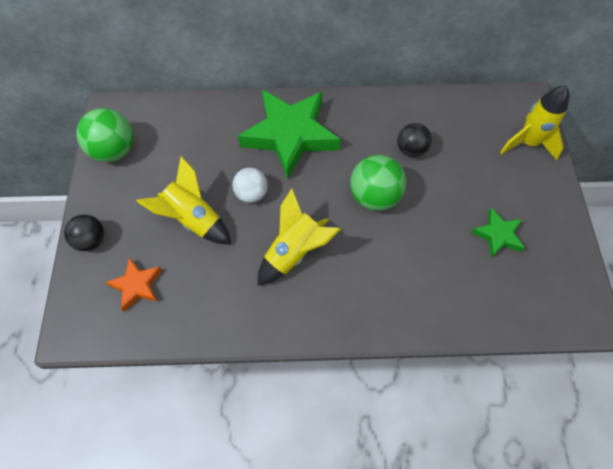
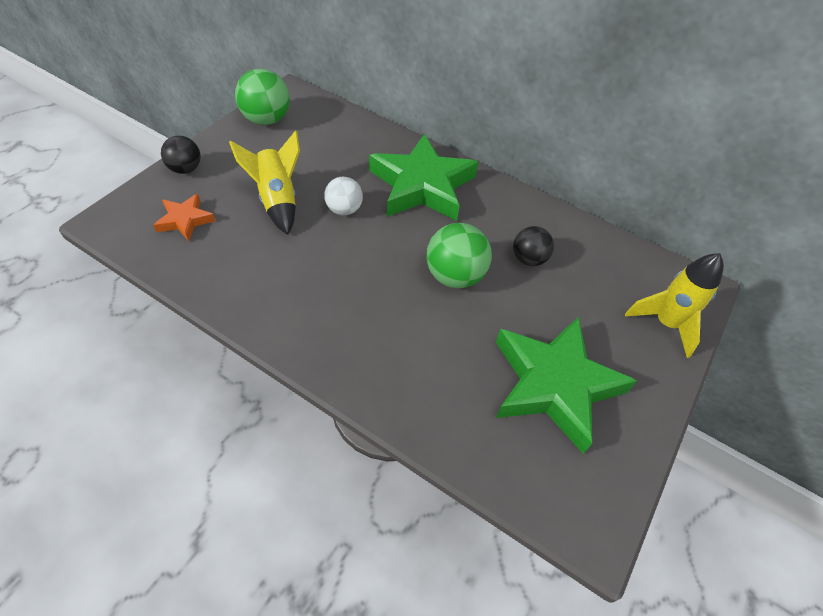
camera: 30 degrees right, 10 degrees down
yellow rocket [258,188,341,286] -> none
green star [471,208,525,258] -> green star [496,316,637,454], size x2.11

